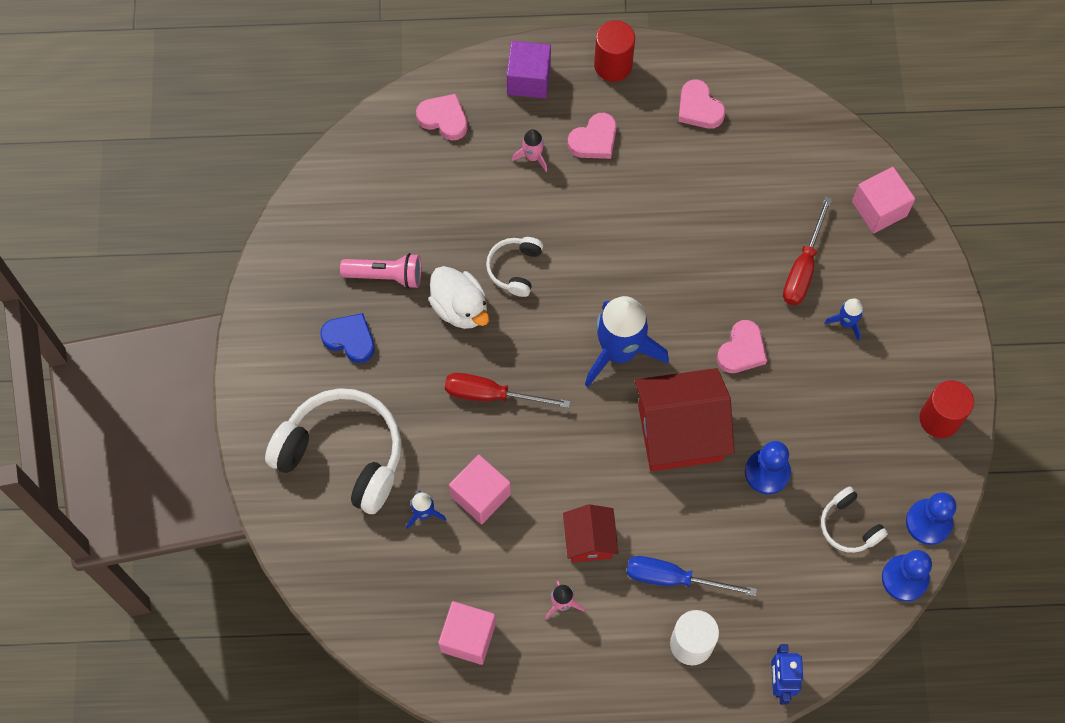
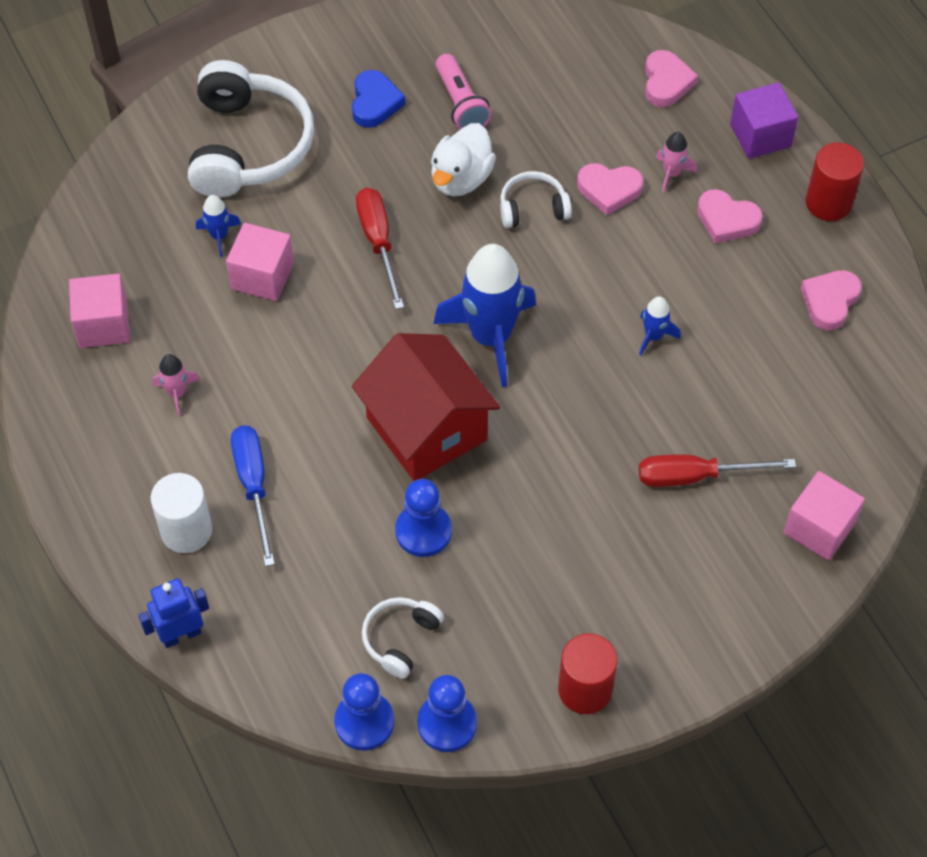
camera: 65 degrees right, 10 degrees down
red house [563,504,619,562] -> none
pink heart [717,320,767,373] -> pink heart moved to [577,163,643,215]
blue rocket [824,299,863,341] -> blue rocket moved to [639,297,681,355]

